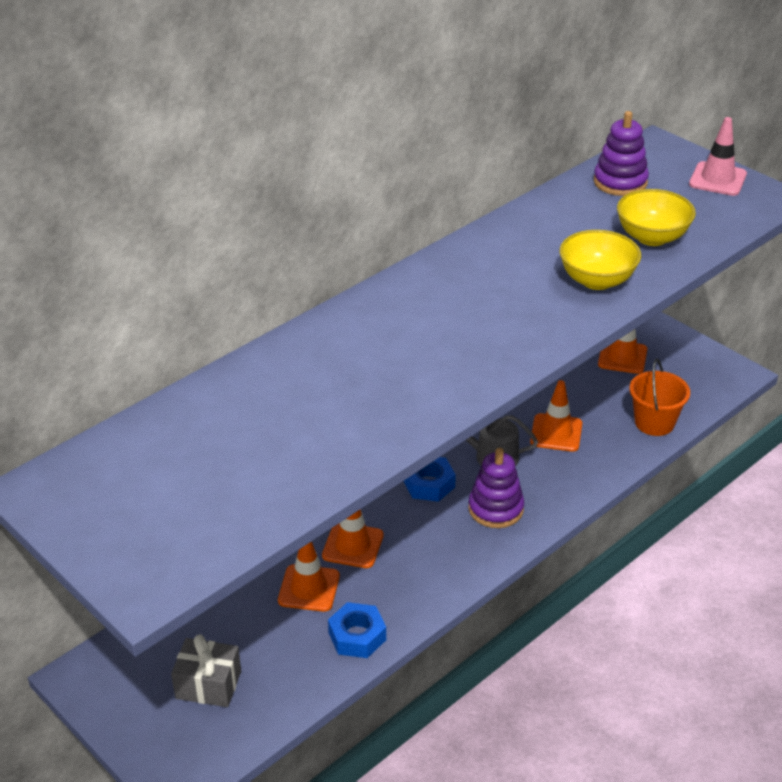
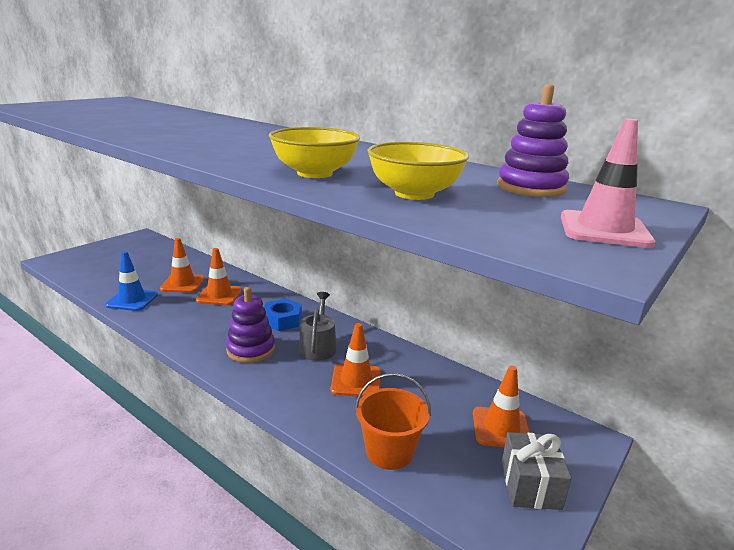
camera: 80 degrees right, 15 degrees down
grey gift [171,634,241,707] -> grey gift moved to [501,432,572,510]
blue nut [328,602,386,658] -> blue traffic cone [105,251,158,311]

